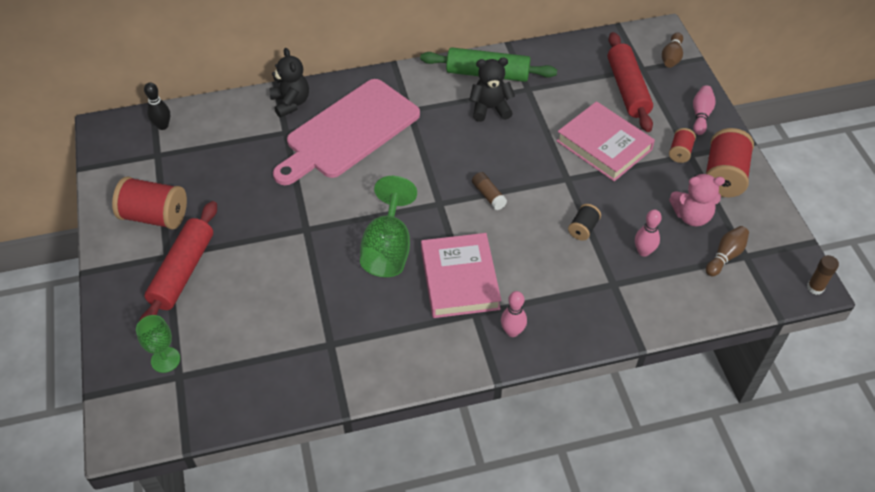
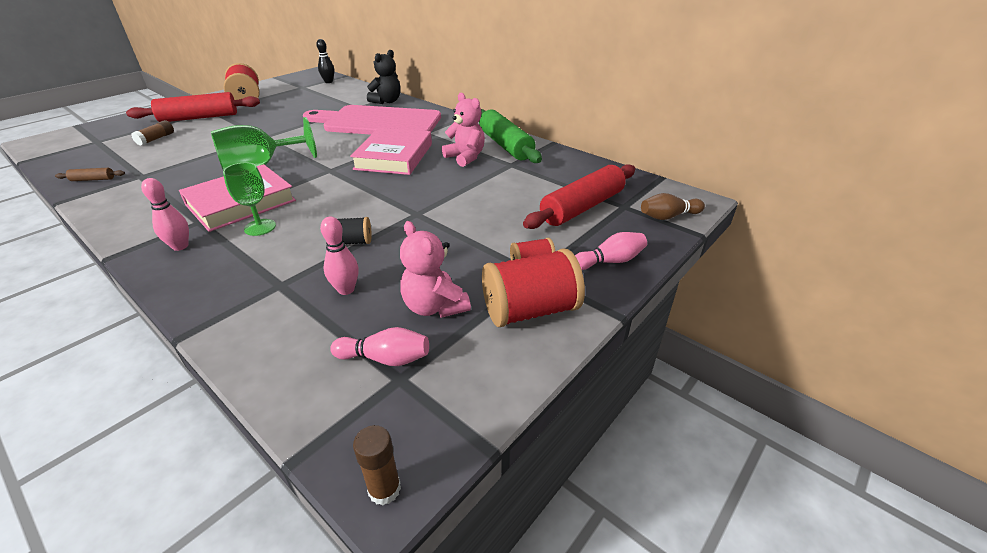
camera: 55 degrees right, 15 degrees down
green goblet [136,315,180,373] -> green goblet moved to [223,162,276,236]
black teddy bear [469,58,515,122] -> pink teddy bear [442,92,485,167]
brown glue stick [472,172,507,210] -> brown glue stick moved to [131,120,174,146]
pink book [556,101,655,181] -> pink book moved to [350,127,432,175]
brown bowling pin [706,226,749,276] -> pink bowling pin [330,327,429,366]
none -> brown rolling pin [55,168,125,181]

